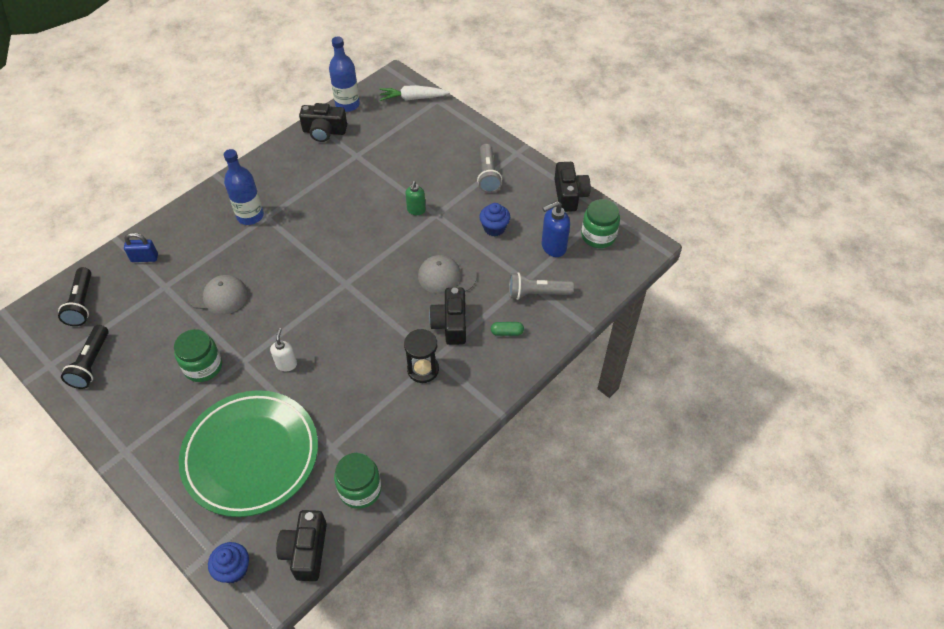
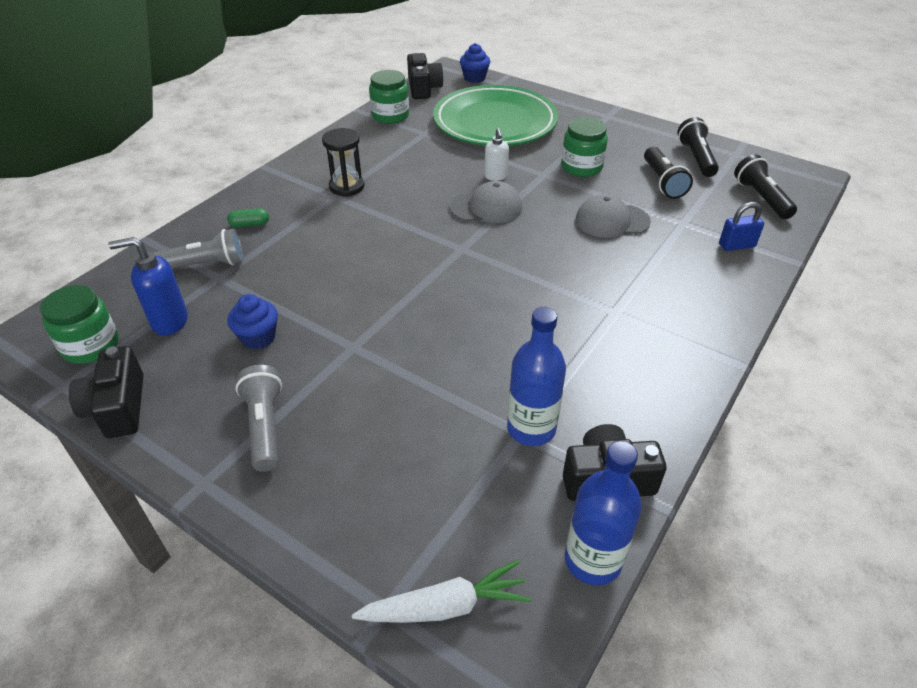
camera: 170 degrees right, 10 degrees down
blue bottle [224,149,264,225] -> blue bottle moved to [507,307,566,446]
green soap dispenser [405,181,426,215] -> none
grey cap [418,255,477,294] -> grey cap moved to [450,181,522,223]
black camera [429,288,466,345] -> none
blue soap dispenser [542,201,570,257] -> blue soap dispenser turned 150 degrees counterclockwise [108,237,188,335]
none -> black flashlight [644,147,693,199]

